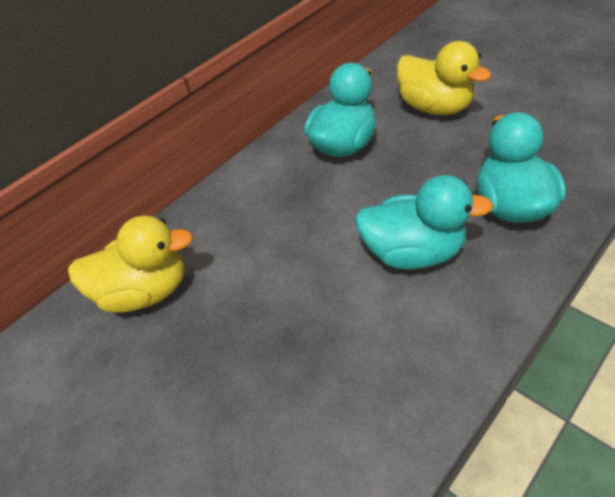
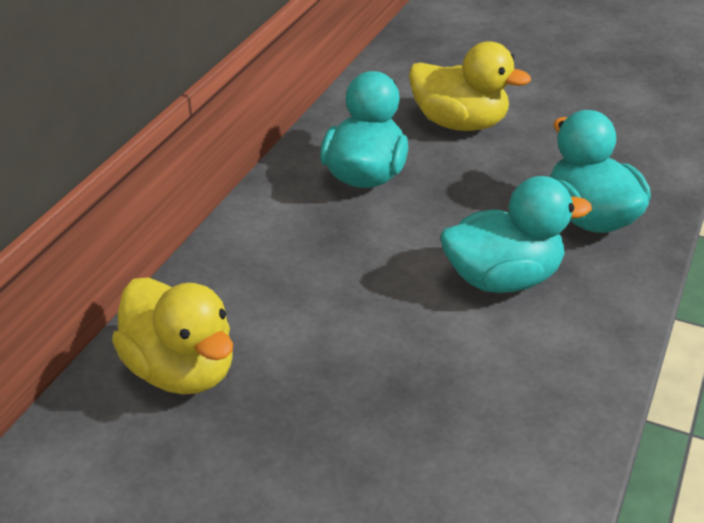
camera: 25 degrees left, 10 degrees down
yellow duck [68,216,193,313] -> yellow duck turned 75 degrees clockwise [112,277,233,395]

